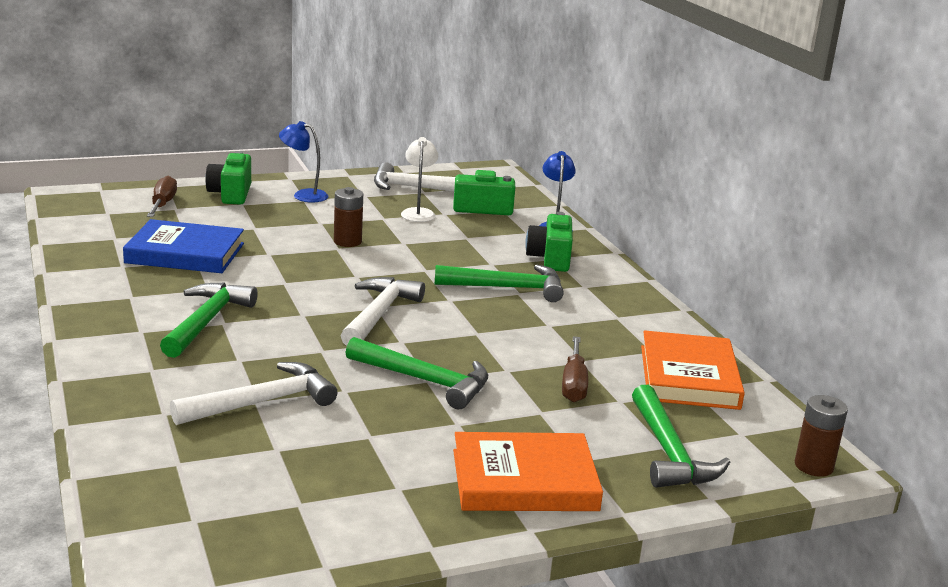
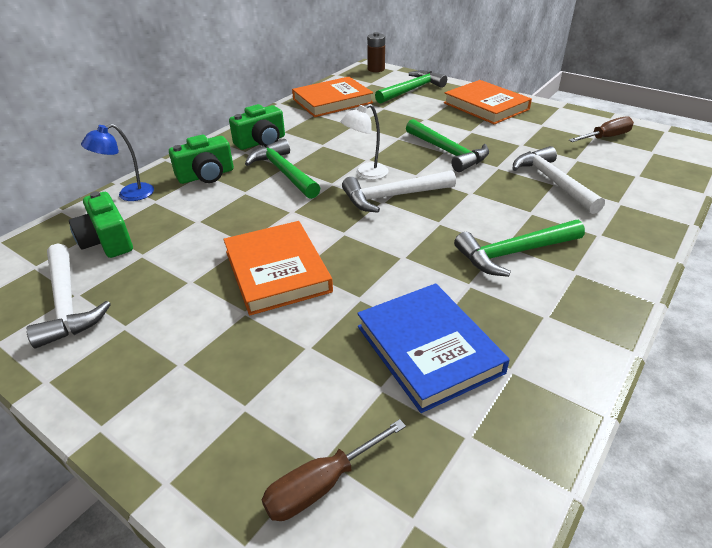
camera: 120 degrees left, 15 degrees up
white hammer [170,362,337,425] -> white hammer turned 45 degrees clockwise [512,146,605,214]
green camera [205,151,251,204] -> green camera moved to [229,104,285,150]
blue lamp [279,121,328,203] -> none
brown battery [334,187,363,247] -> orange book [223,221,333,316]
green hammer [345,337,488,409] -> green hammer turned 150 degrees clockwise [406,119,489,172]
white lamp [401,137,438,222] -> white lamp moved to [341,104,388,180]
brown screwdriver [562,336,588,402] -> brown screwdriver moved to [569,116,634,142]

